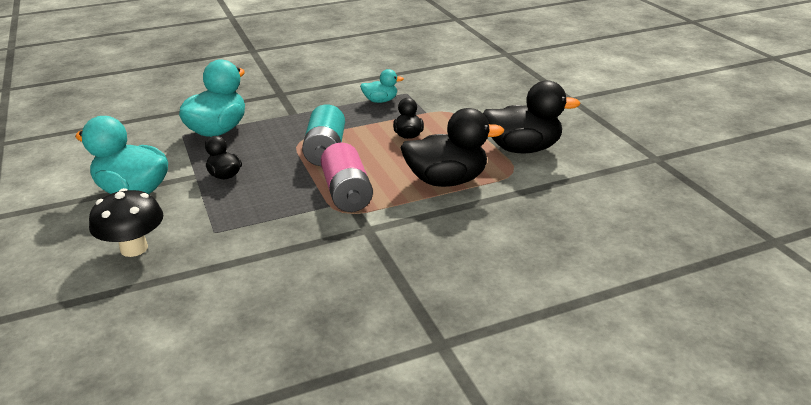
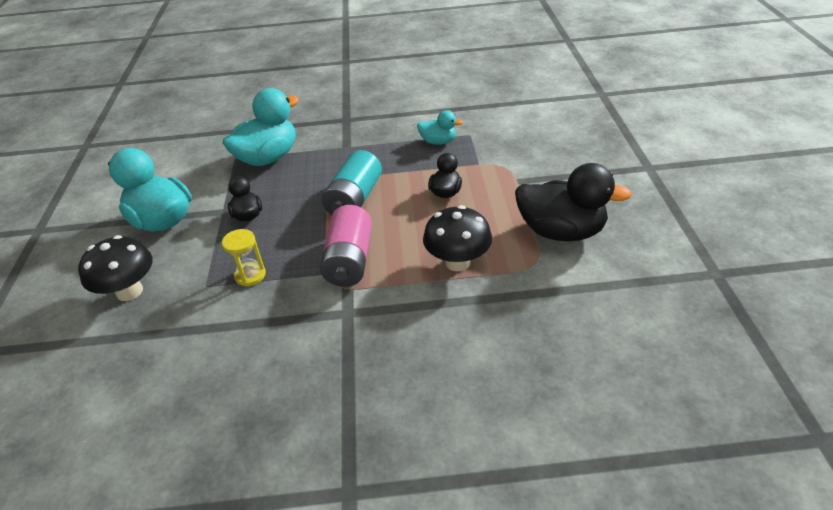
camera: 20 degrees right, 10 degrees up
black duck [401,108,504,187] -> black mushroom [423,205,492,271]
none -> yellow hourglass [222,229,266,286]

